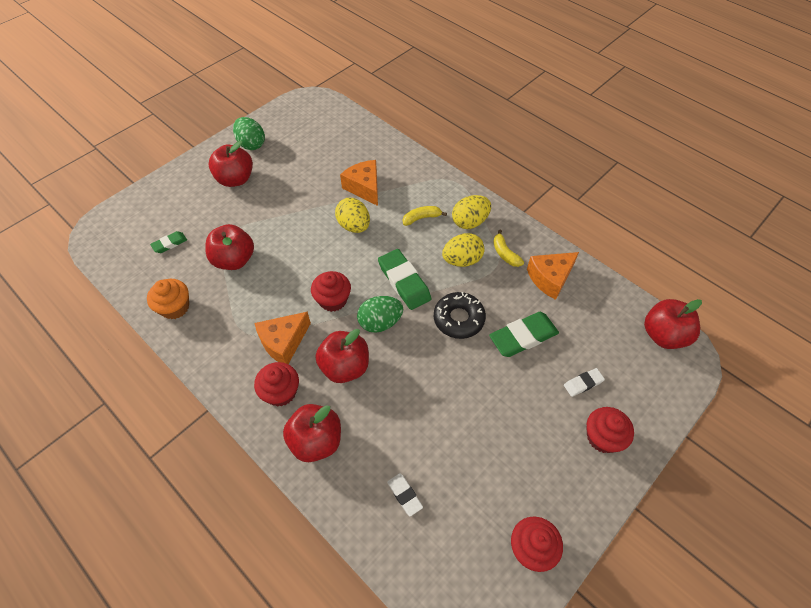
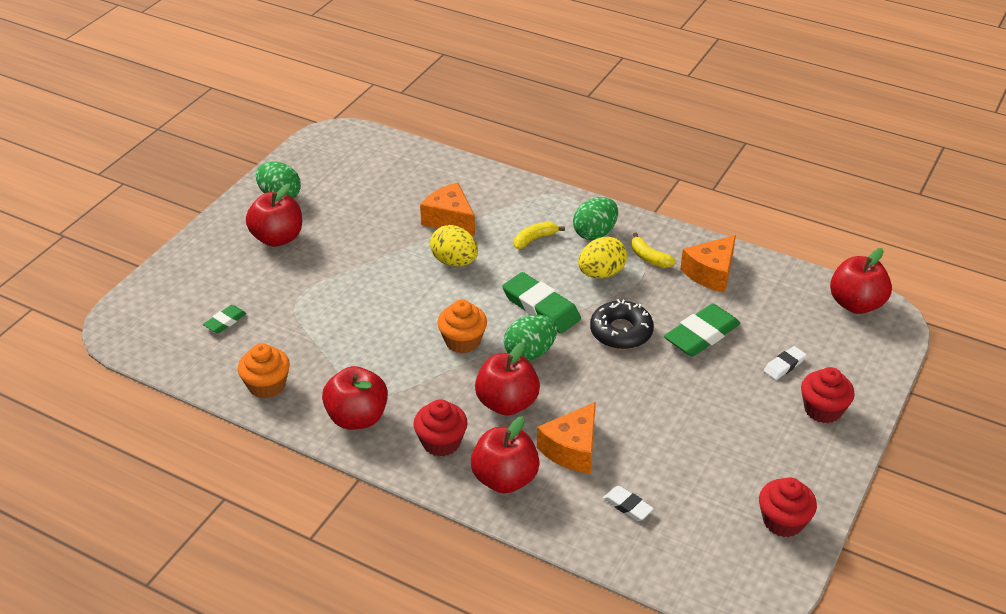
camera: 15 degrees left, 15 degrees down
red apple [205,224,254,270] -> red apple moved to [322,366,388,430]
orange cheese [254,312,311,364] -> orange cheese moved to [537,402,596,474]
red cupcake [311,271,351,312] -> orange cupcake [437,300,487,353]
yellow egg [452,195,491,229] -> green egg [573,197,618,240]

